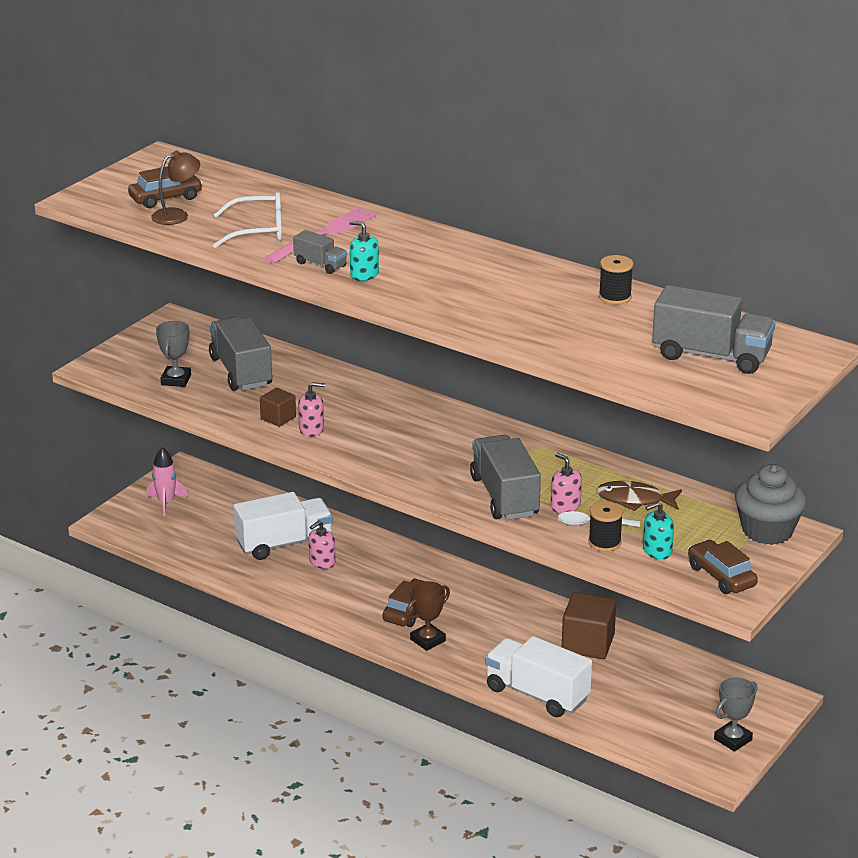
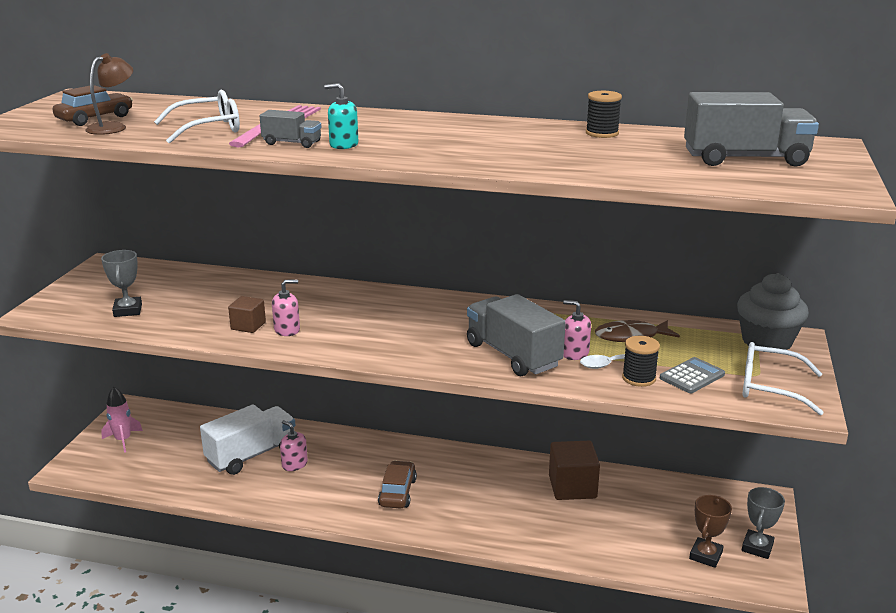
camera: 20 degrees left, 5 degrees down
grey truck [209,317,272,391] -> none
pink soap dispenser [309,520,336,569] -> pink soap dispenser turned 105 degrees clockwise [280,420,308,471]
brown trophy [406,581,450,651] -> brown trophy moved to [689,495,732,568]
white truck [485,636,592,717] -> none
turquoise soap dispenser [643,502,674,559] -> grey calculator [660,357,725,393]
brown car [688,540,758,594] -> white glasses [742,342,824,415]

